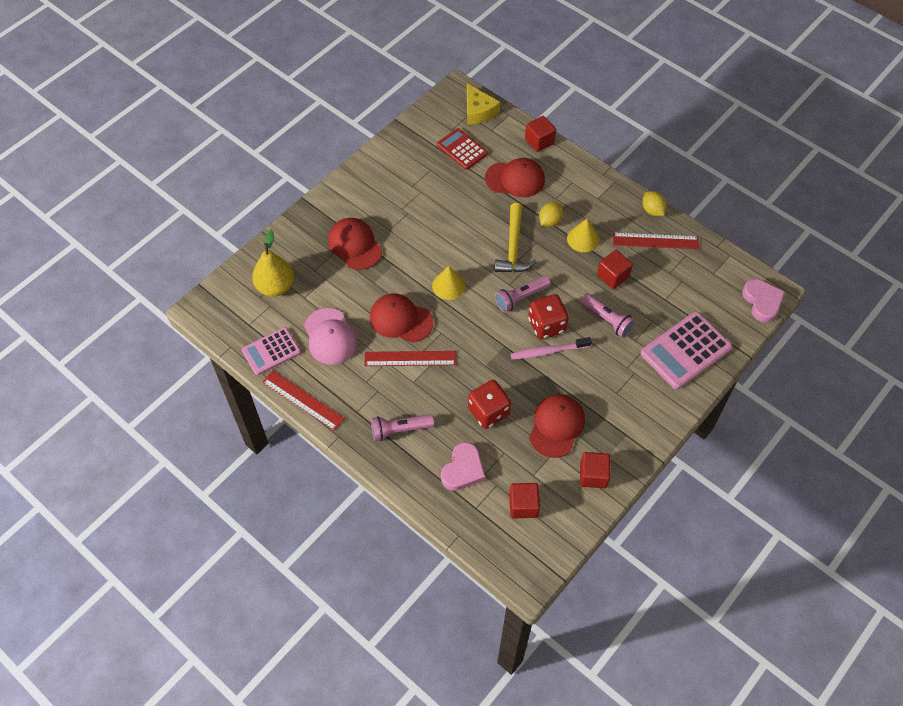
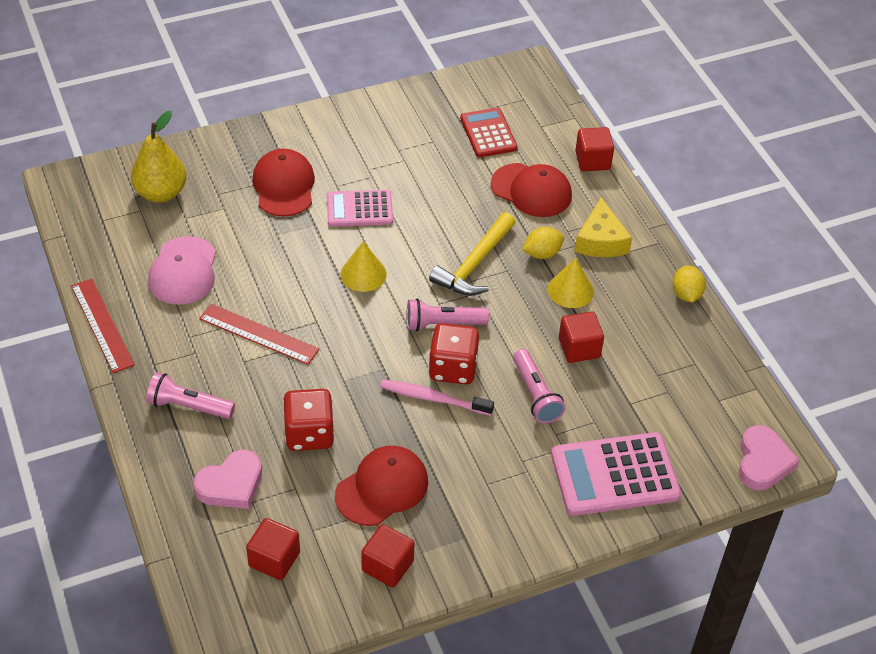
camera: 25 degrees right, 10 degrees down
pink calculator [242,327,301,375] -> pink calculator moved to [327,190,393,227]
red cap [370,294,433,343] -> none
yellow cheese [467,84,500,125] -> yellow cheese moved to [575,197,632,257]
red ruler [613,233,699,249] -> none

